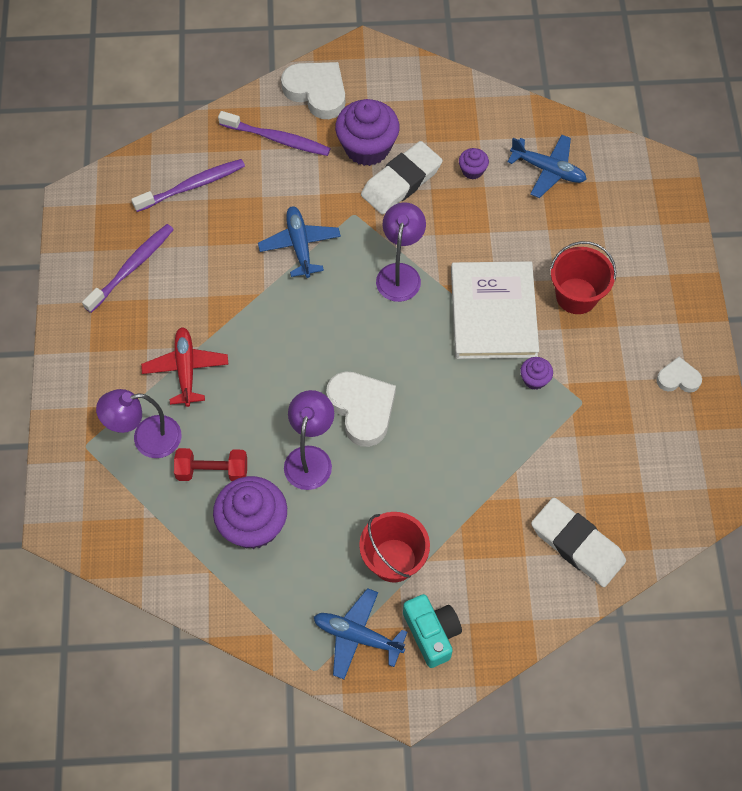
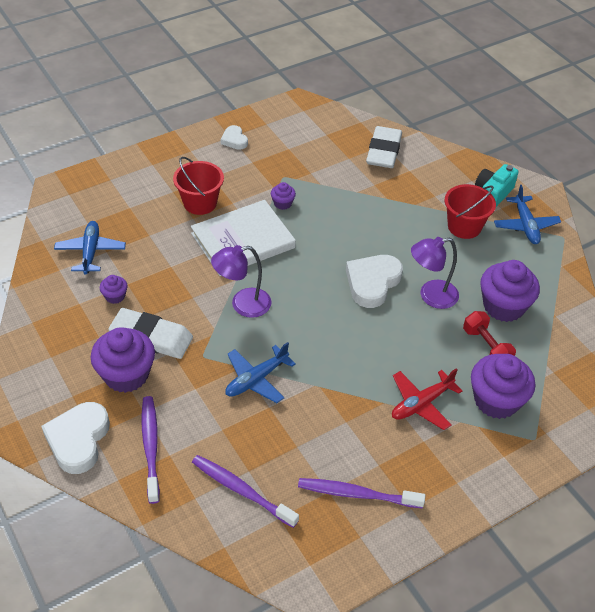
camera: 120 degrees left, 15 degrees down
purple lamp [96,389,181,458] -> purple cupcake [471,354,535,419]

